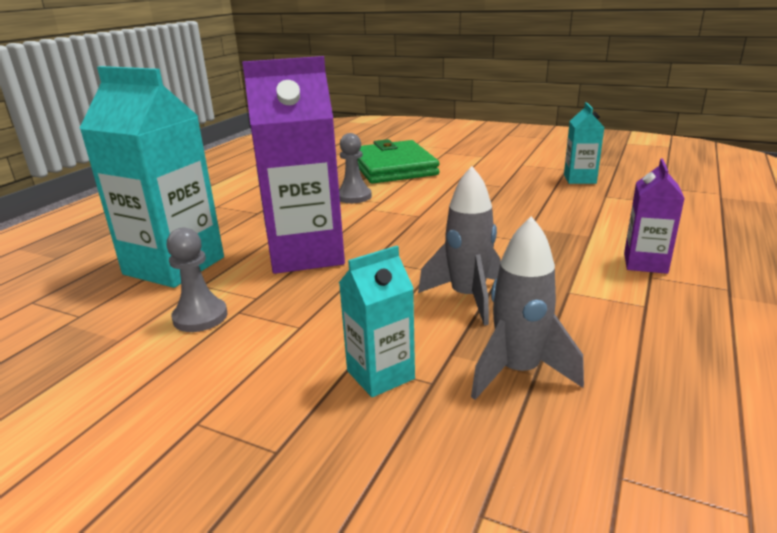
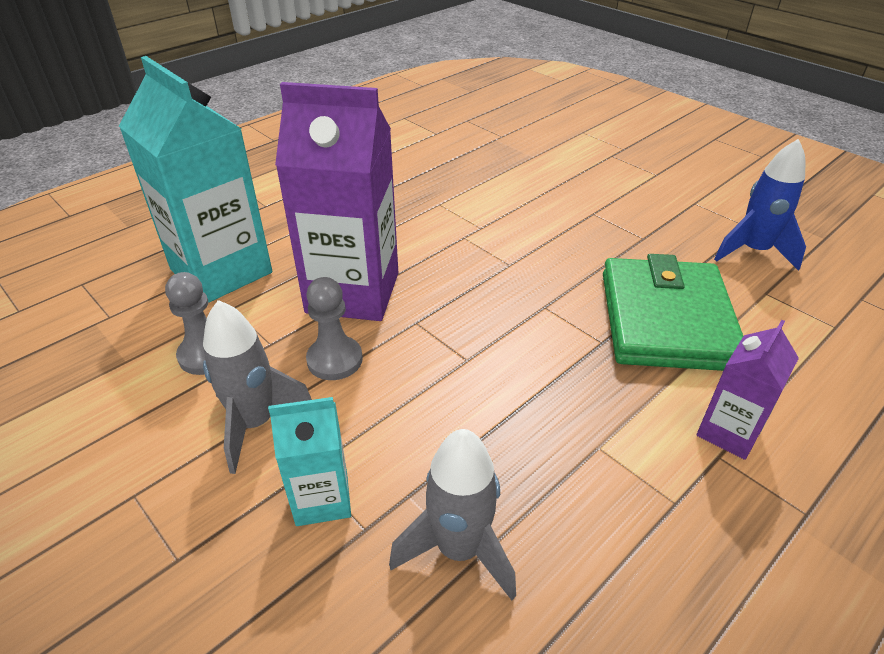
camera: 20 degrees right, 15 degrees up
grey pawn [339,133,372,203] -> grey pawn moved to [306,277,363,380]
green wallet [357,139,439,183] -> green wallet moved to [603,254,743,371]
grey rocket [418,166,501,325] -> grey rocket moved to [203,300,312,474]
turquoise carton [564,102,604,184] -> blue rocket [714,139,806,271]

